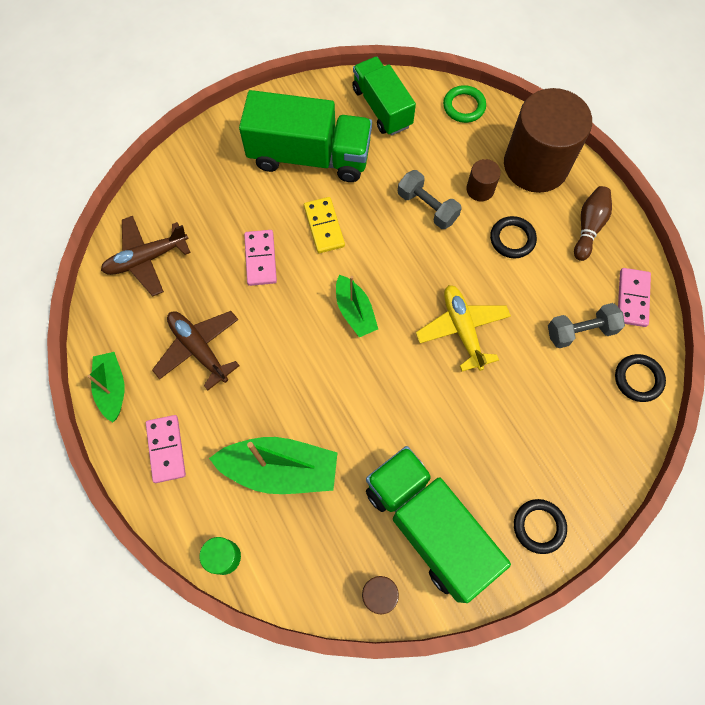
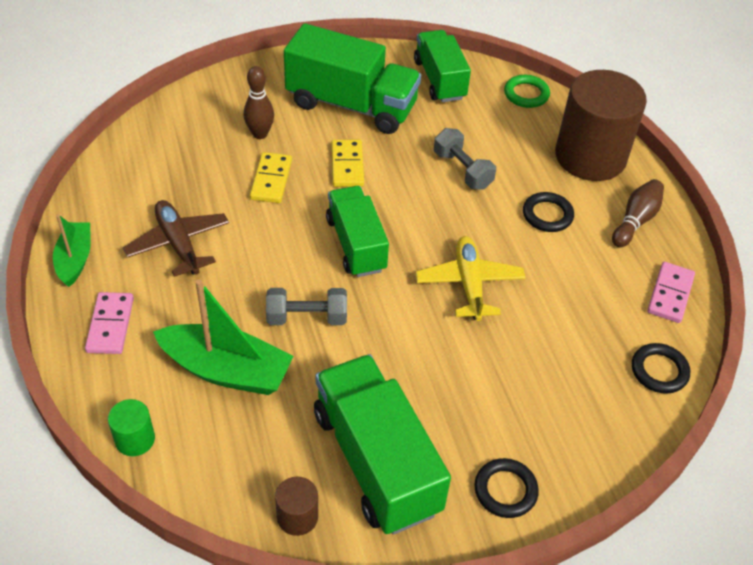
camera: 10 degrees right, 20 degrees down
brown plane [101,216,191,296] -> none
pink domino [244,230,277,286] -> yellow domino [250,152,292,203]
green boat [336,275,378,337] -> green truck [326,186,389,277]
brown cylinder [466,159,501,201] -> none
grey dumbbell [548,303,625,348] -> grey dumbbell moved to [266,288,347,325]
none -> brown bowling pin [244,66,274,139]

